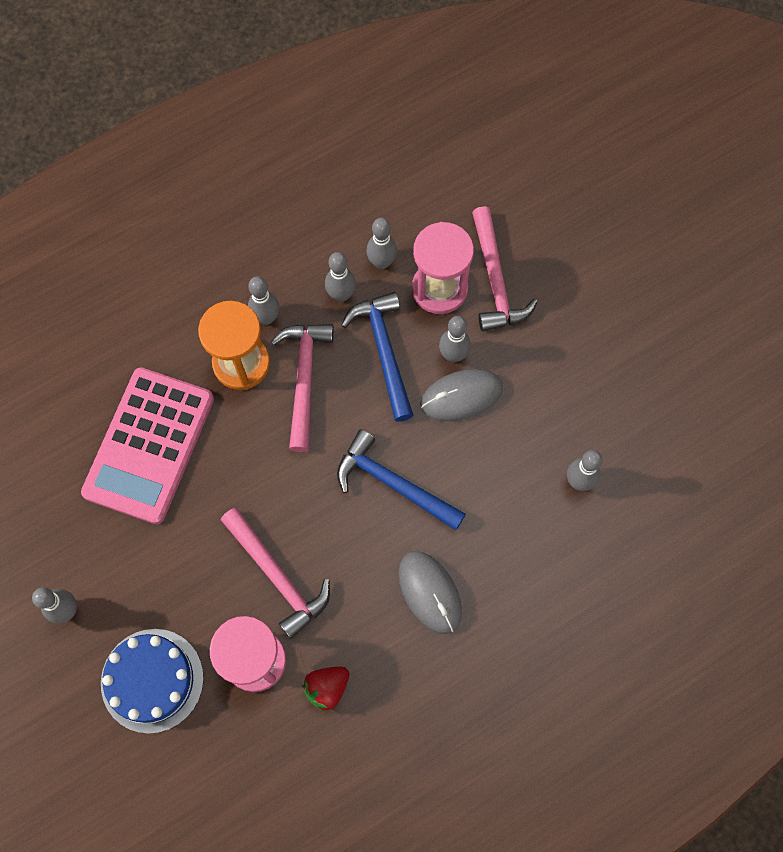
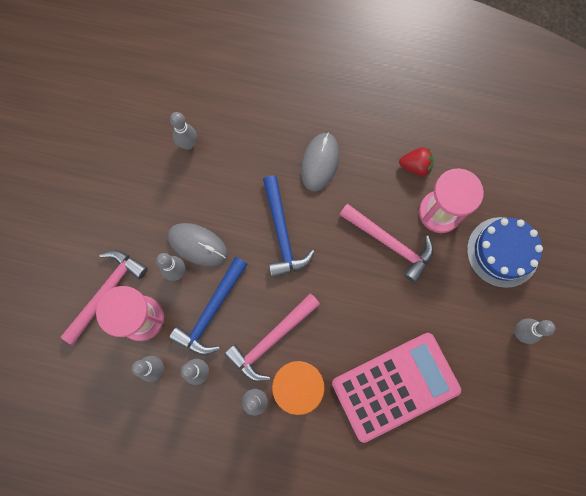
camera: 135 degrees left, 5 degrees up
pink hammer [221,508,330,639] -> pink hammer turned 120 degrees clockwise [340,204,433,283]

